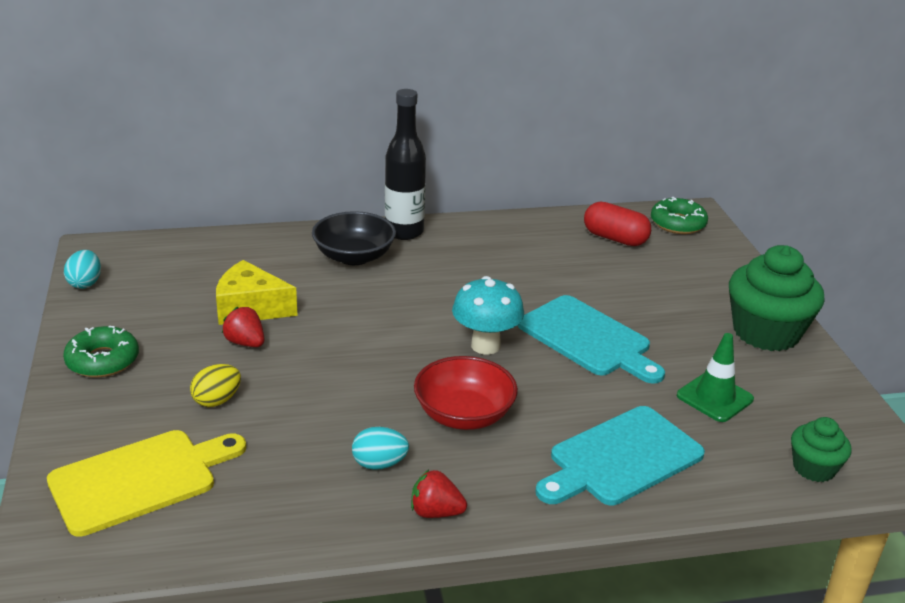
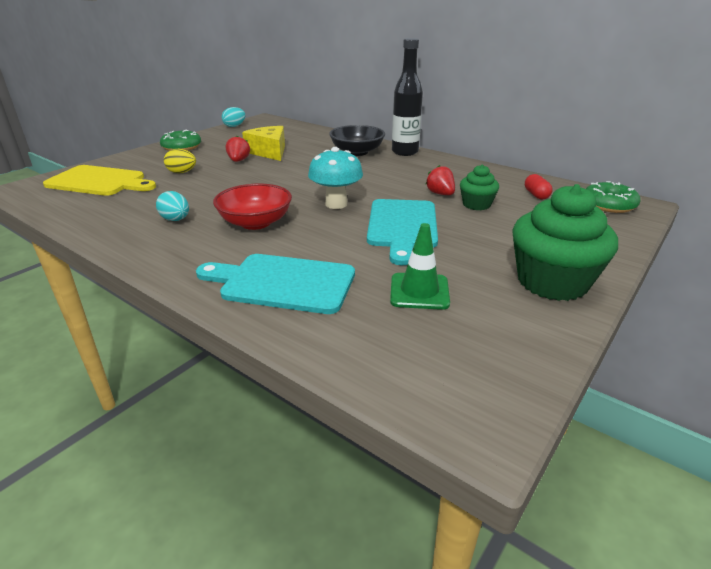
camera: 50 degrees right, 0 degrees up
red strawberry [411,470,467,518] -> red strawberry moved to [426,165,455,195]
red capsule [584,201,651,246] -> red capsule [525,174,553,199], size x0.62
green cupcake [791,417,852,482] -> green cupcake moved to [460,165,499,210]

